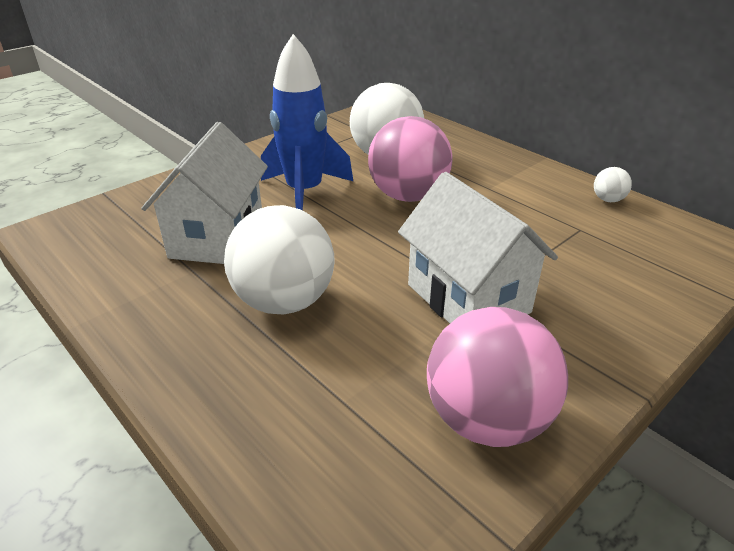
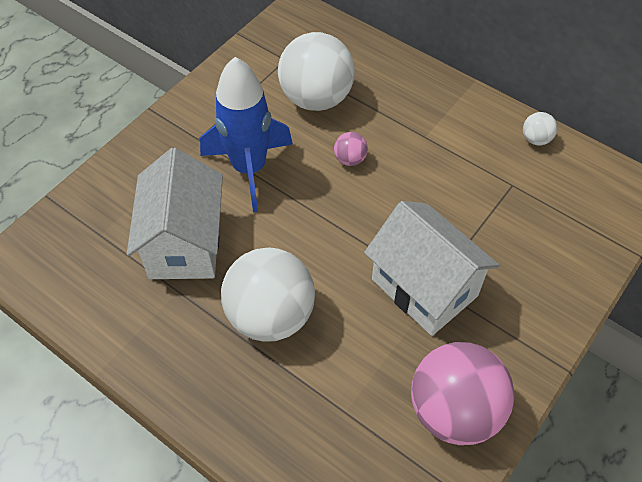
camera: 10 degrees left, 20 degrees up
pink ball [368,116,453,202] -> pink ball [334,132,368,166], size x0.43

